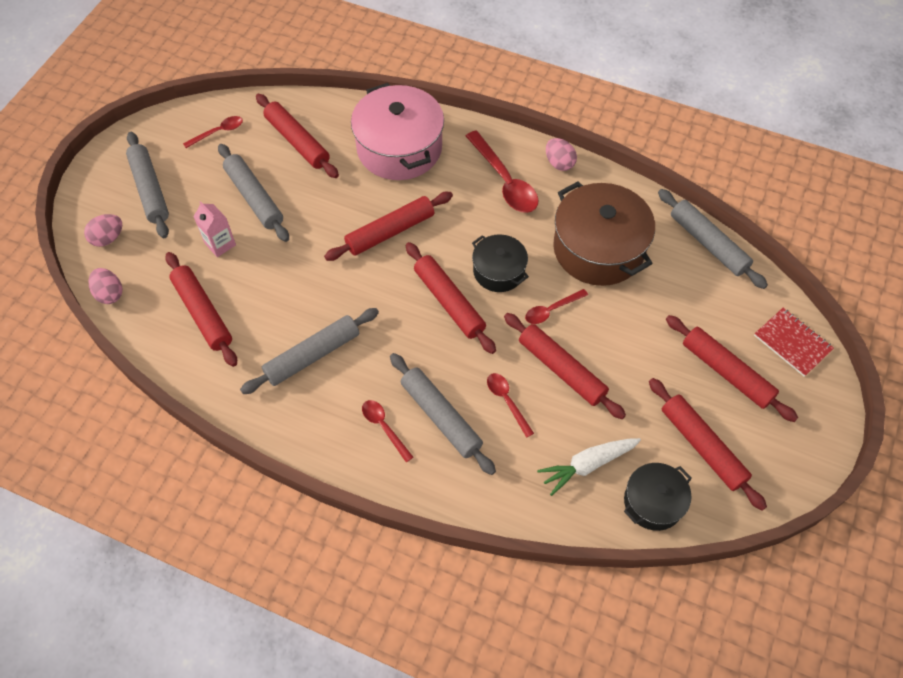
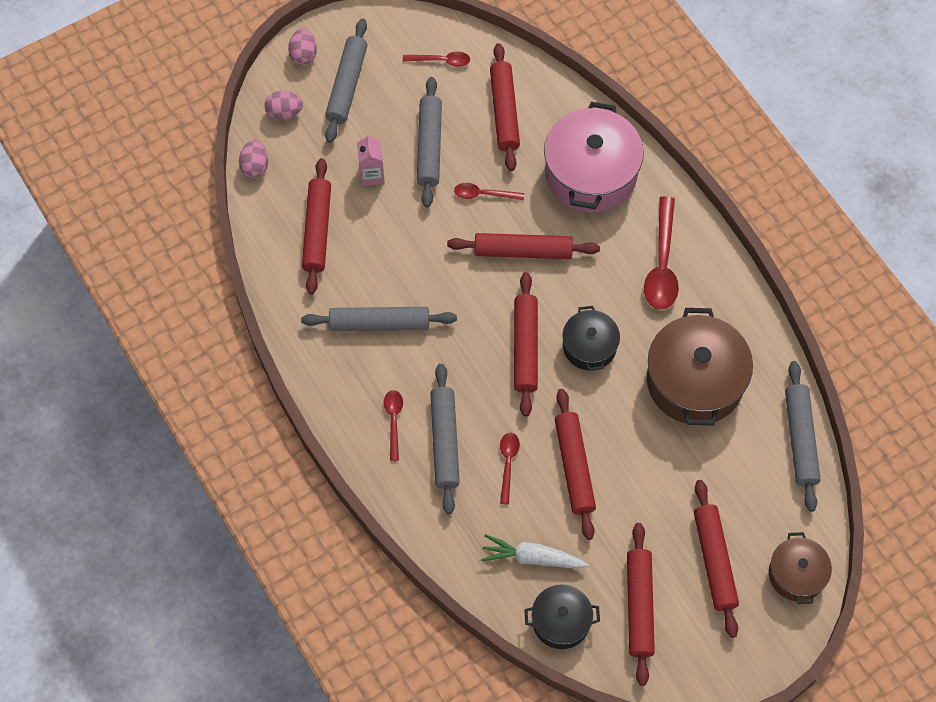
camera: 35 degrees right, 5 degrees up
red spoon [525,289,588,324] -> red spoon moved to [454,183,524,200]
pink egg [546,138,577,171] -> pink egg moved to [288,29,317,65]
red notebook [754,308,834,377] -> brown pot [769,532,832,604]

